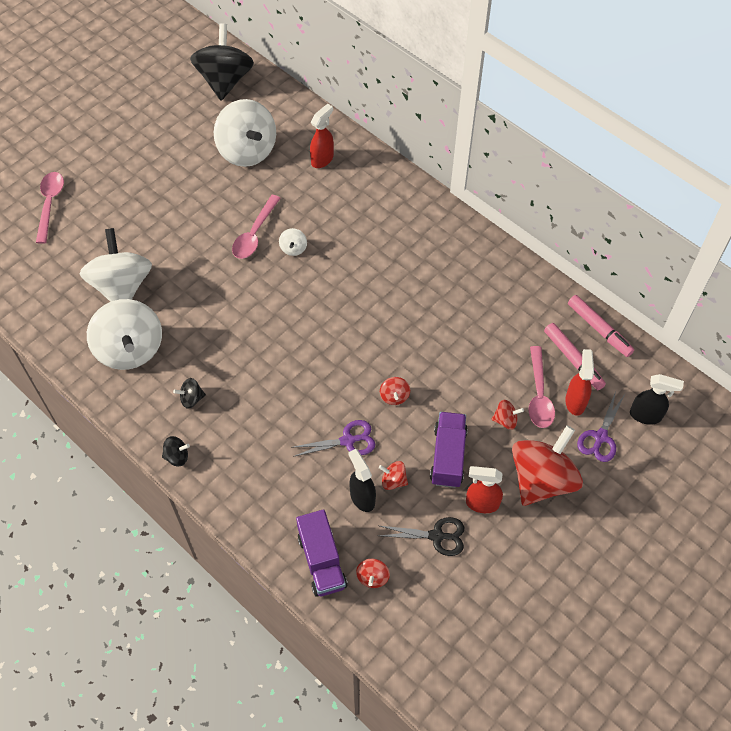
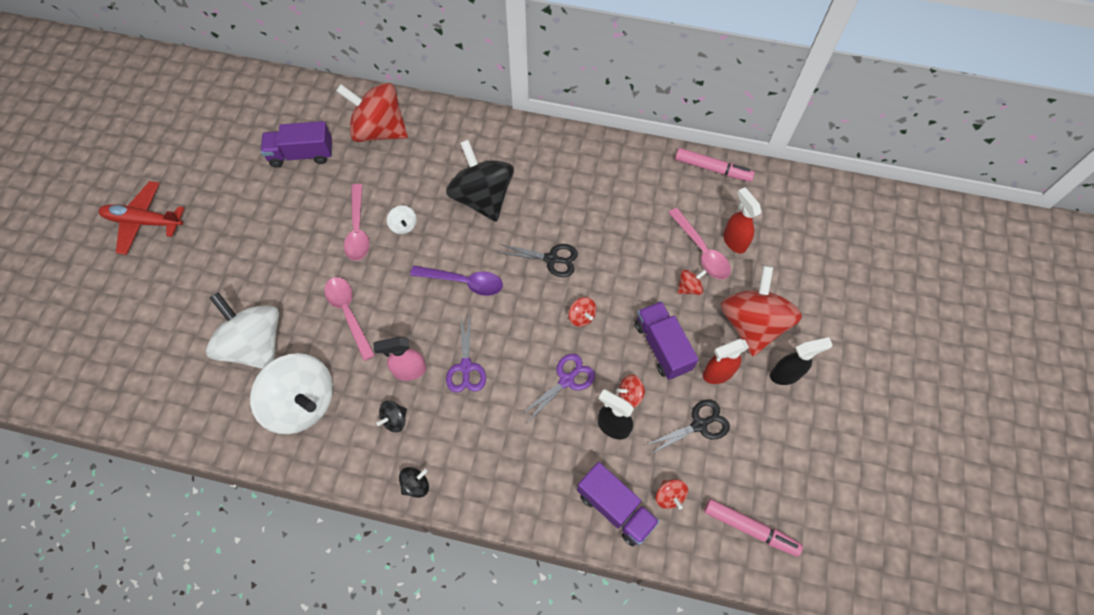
camera: 30 degrees left, 5 degrees up
pink spoon [36,172,64,244] -> pink spoon moved to [324,277,375,361]
black spinning top [190,23,254,100] -> black spinning top moved to [446,140,514,222]
white spinning top [214,99,276,167] -> purple truck [261,121,332,168]
red spray bottle [310,104,334,168] -> red spinning top [336,83,408,142]
pink marker [544,323,606,390] -> pink marker moved to [704,499,803,557]
purple scissors [577,391,625,462] -> purple scissors moved to [446,317,486,393]
black spray bottle [630,374,684,425] -> black spray bottle moved to [770,337,833,385]
none -> red plane [99,181,185,255]
none -> pink spray bottle [373,337,426,381]
none -> purple spoon [410,266,503,296]
none -> black scissors [497,244,578,277]

